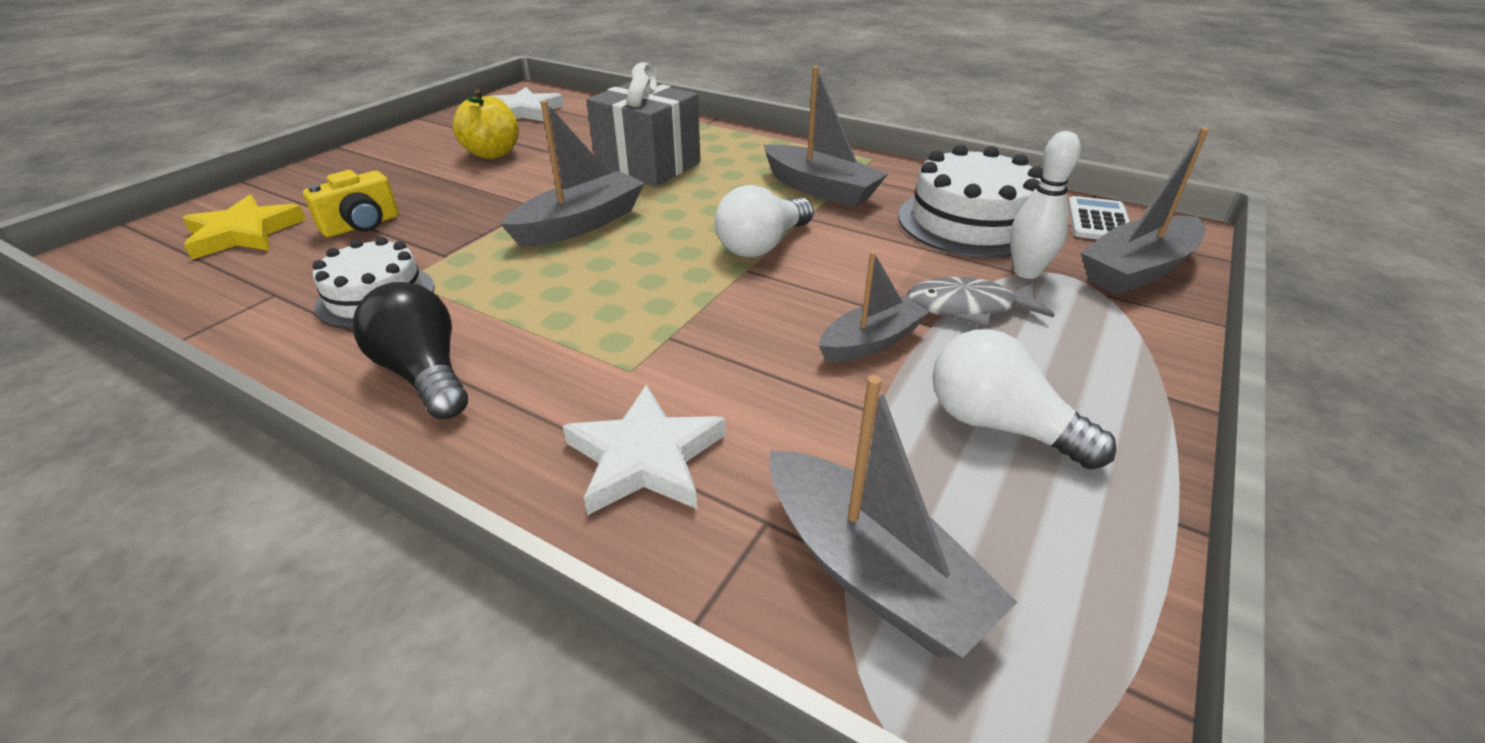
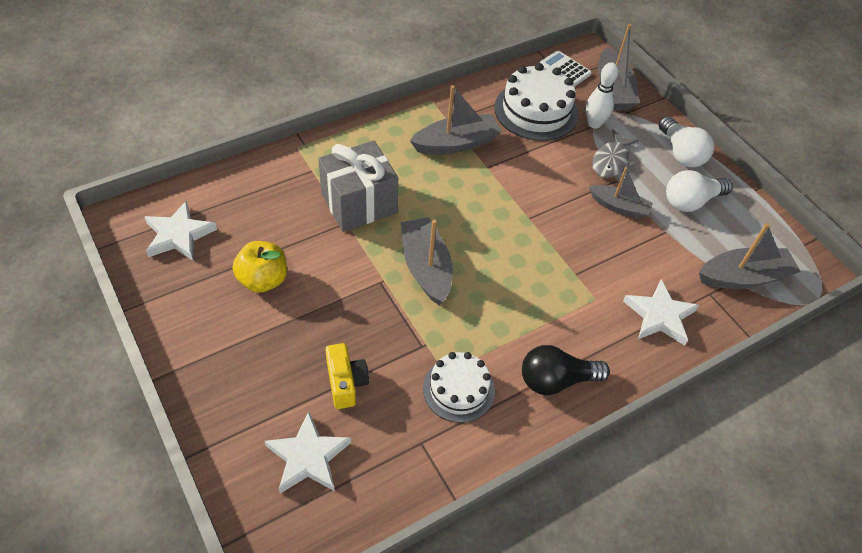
camera: 65 degrees left, 15 degrees up
yellow star [183,195,306,260] -> white star [265,411,351,494]
white light bulb [715,185,814,257] -> white light bulb moved to [659,116,714,167]
grey boat [819,251,930,362] -> grey boat turned 120 degrees clockwise [589,167,653,219]

